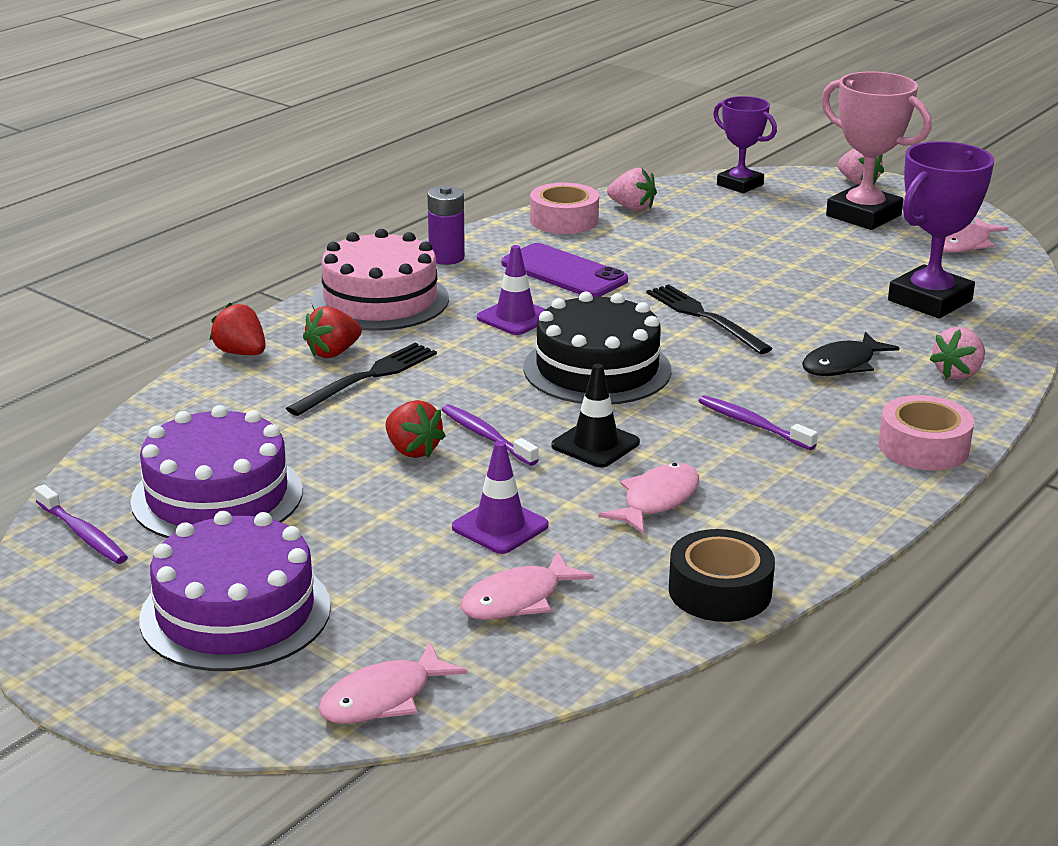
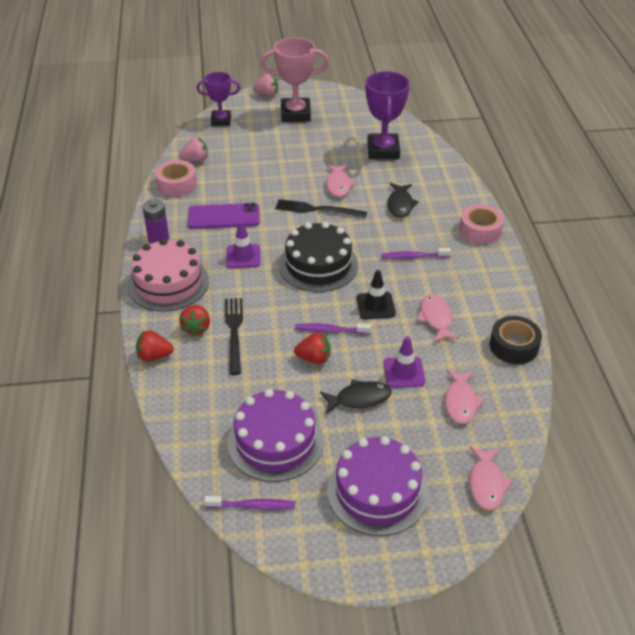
camera: 45 degrees left, 15 degrees up
pink strawberry [930,327,985,380] -> none
pink fish [943,217,1009,253] -> pink fish moved to [326,165,356,197]
none -> black fish [320,379,392,413]

